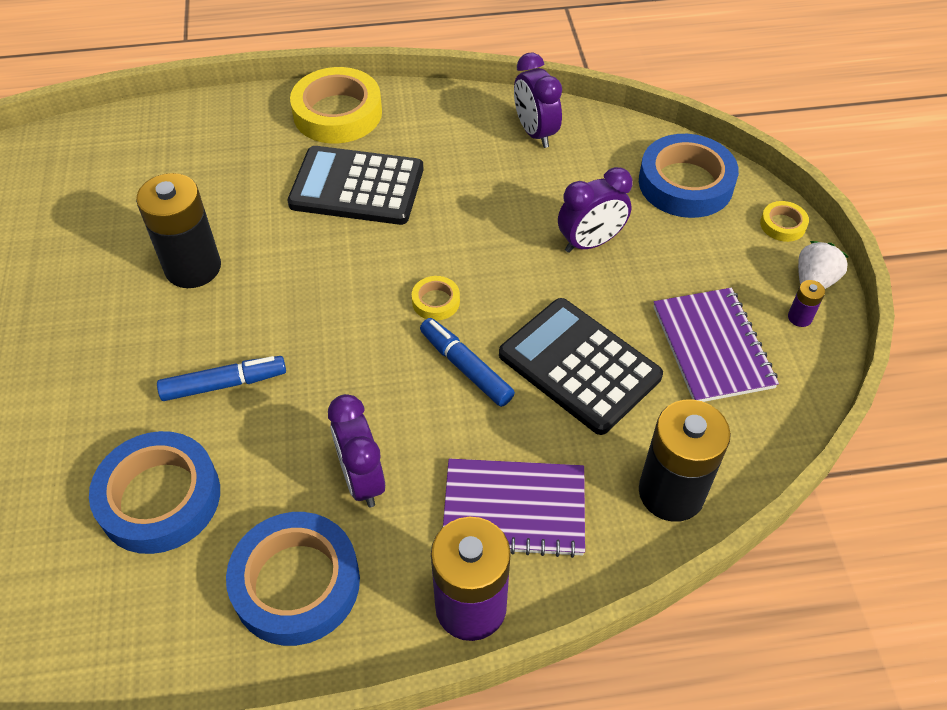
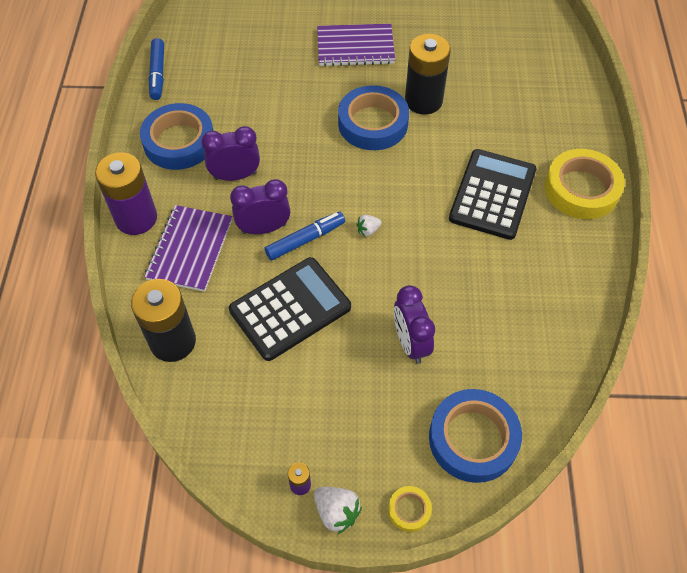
camera: 100 degrees right, 5 degrees up
blue tape [89,431,220,554] -> blue tape moved to [338,85,409,150]
blue marker [157,356,286,401] -> blue marker moved to [149,38,164,100]
yellow tape [412,276,460,321] -> white strawberry [356,215,382,236]
purple clock [514,53,562,148] -> purple clock moved to [230,179,291,234]
purple notebook [653,288,779,402] -> purple notebook moved to [317,24,395,66]

